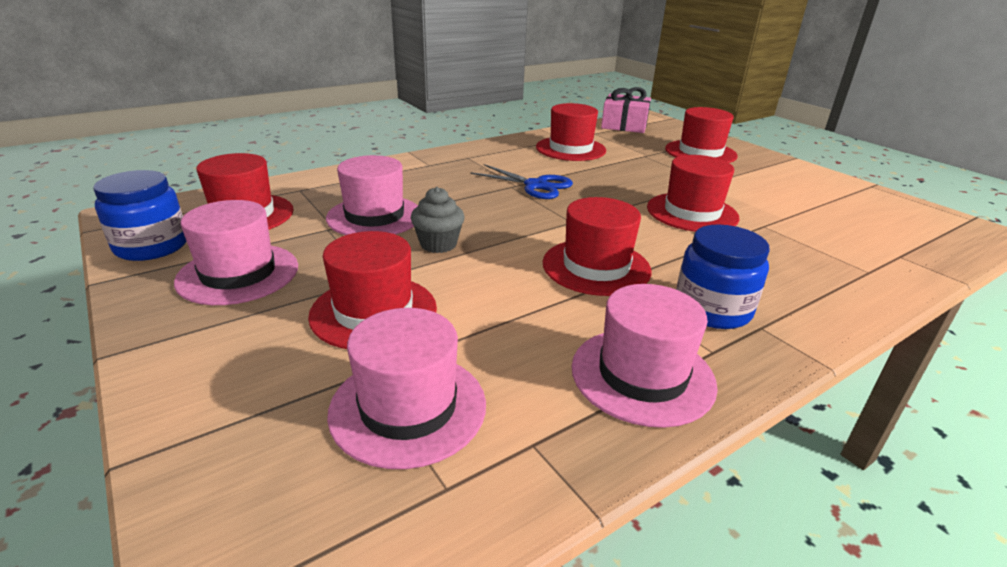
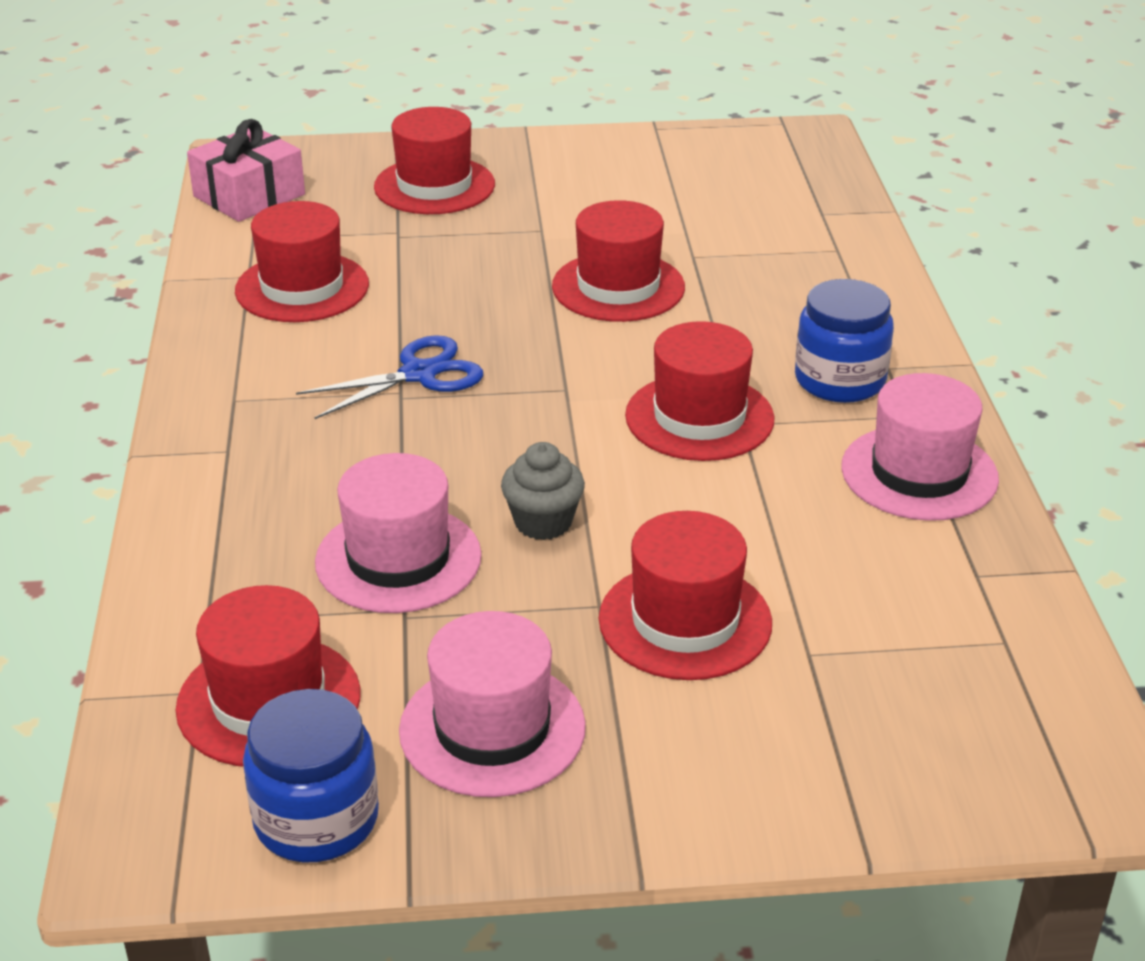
camera: 60 degrees left, 5 degrees up
pink hat [327,308,486,469] -> none

